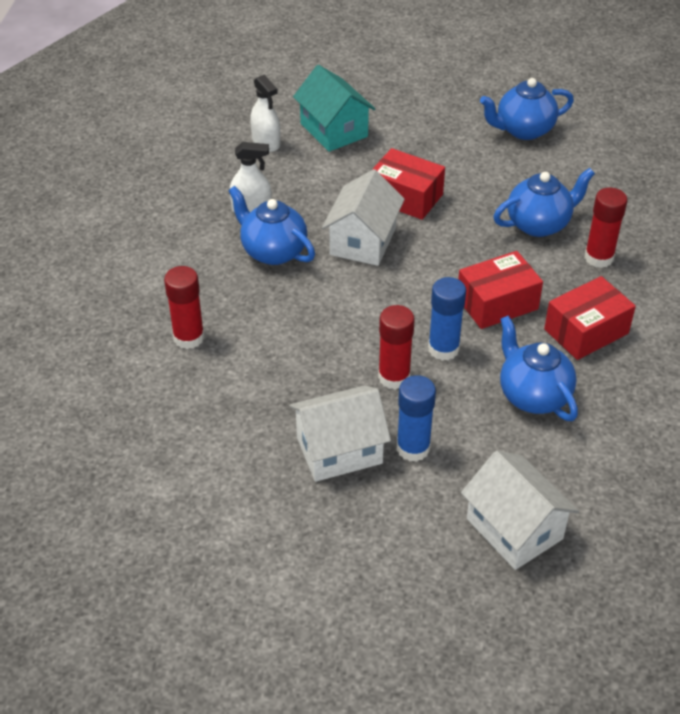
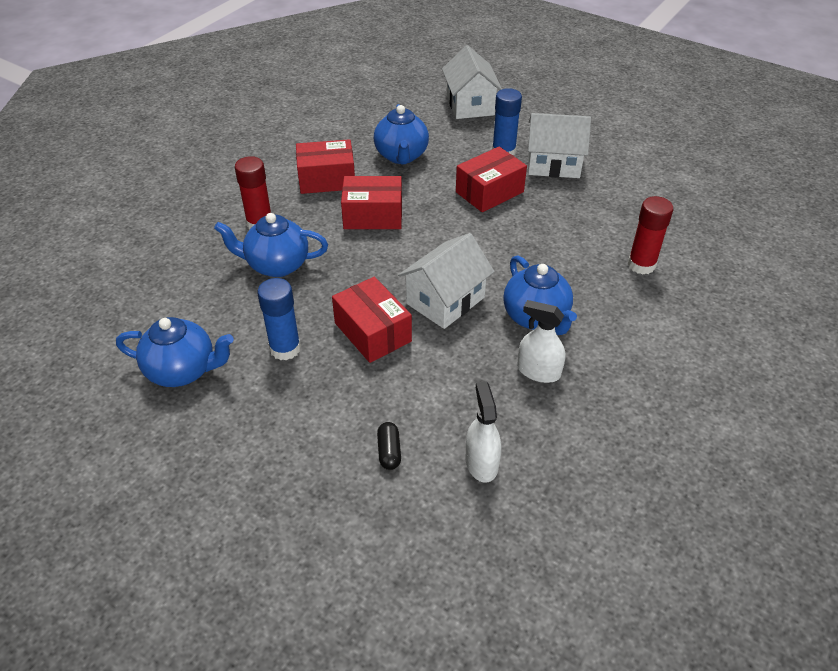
camera: 155 degrees left, 0 degrees up
turquoise house [293,65,375,152] -> black capsule [377,422,401,470]
red glue stick [378,305,415,390] -> red box [456,147,527,212]
blue glue stick [428,277,466,361] -> blue glue stick moved to [257,278,301,361]

